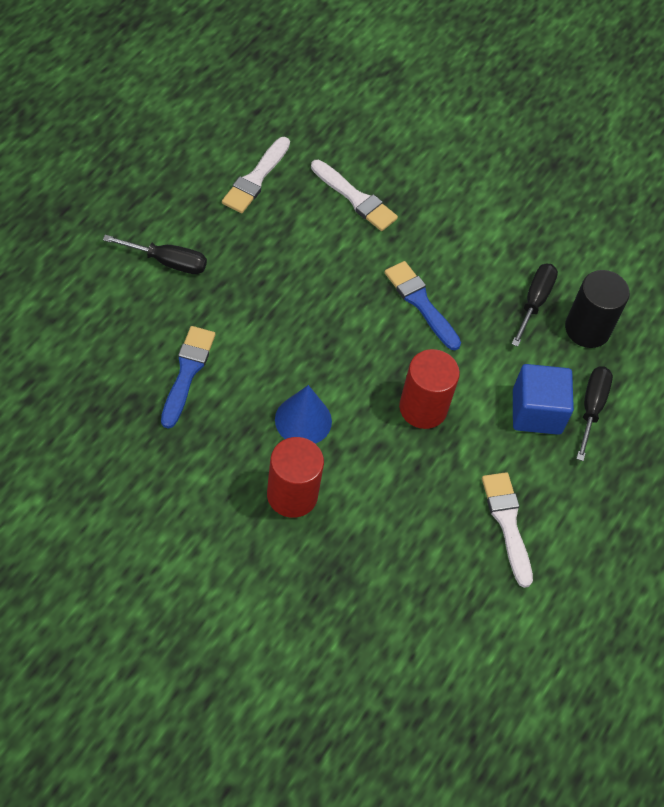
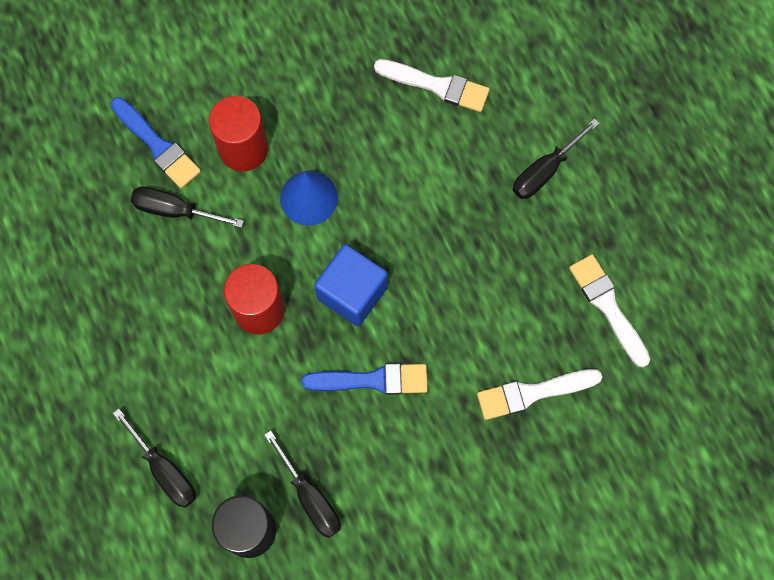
camera: 130 degrees right, 15 degrees up
blue brush [161,326,215,429] -> blue brush moved to [111,97,201,188]
white brush [482,472,533,588] -> white brush moved to [374,59,490,112]
blue cube [513,364,574,435] -> blue cube moved to [314,244,388,326]
none -> black screwdriver [131,187,244,228]

